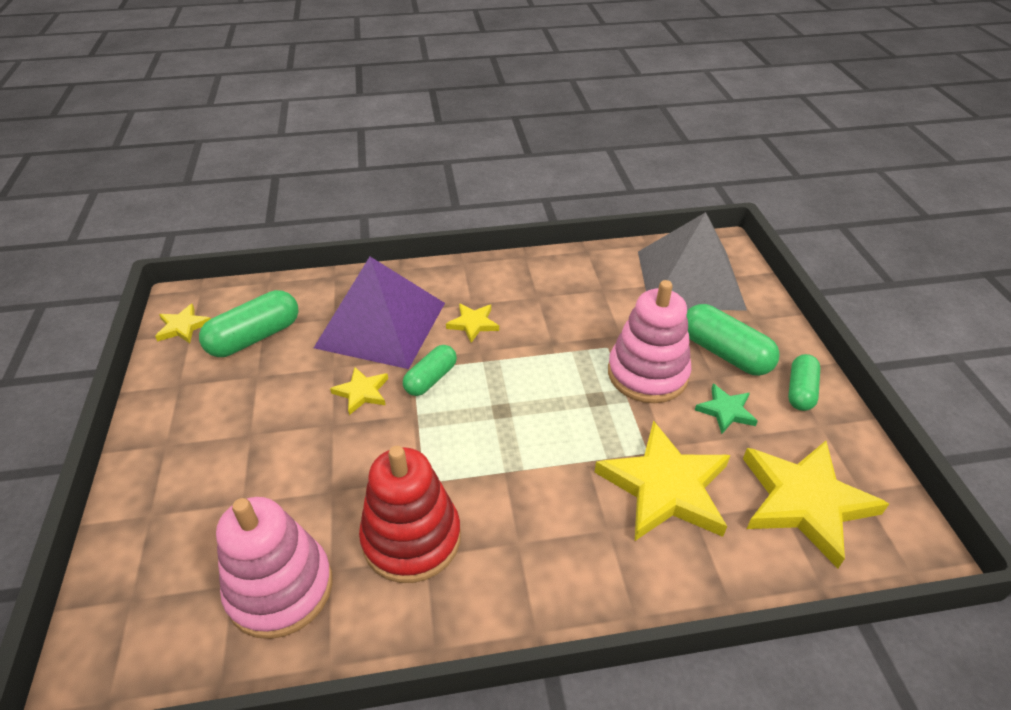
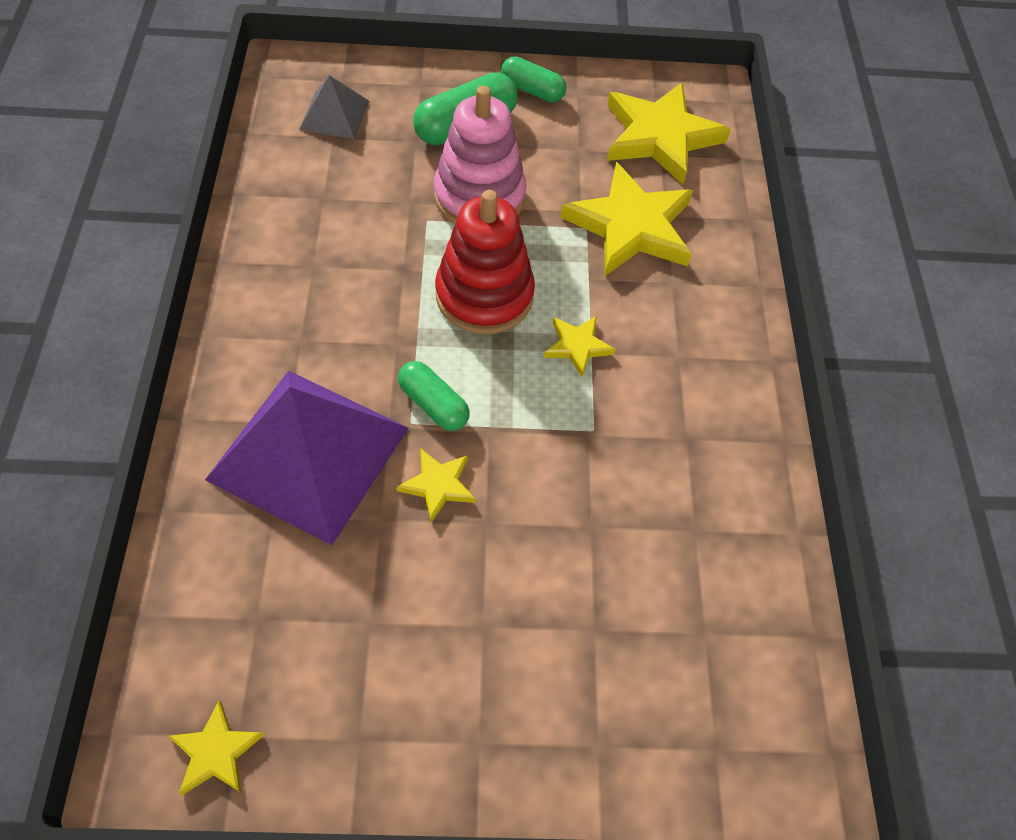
camera: 85 degrees left, 15 degrees up
green capsule [199,290,298,357] -> none
pink stacking toy [216,497,332,639] -> none
red stacking toy [359,446,461,583] -> red stacking toy moved to [435,190,535,334]
yellow star [446,303,499,343] -> yellow star moved to [544,316,616,377]
grey pyramid [638,212,747,310] -> grey pyramid [299,75,369,139], size x0.49
green star [695,384,758,434] -> none

